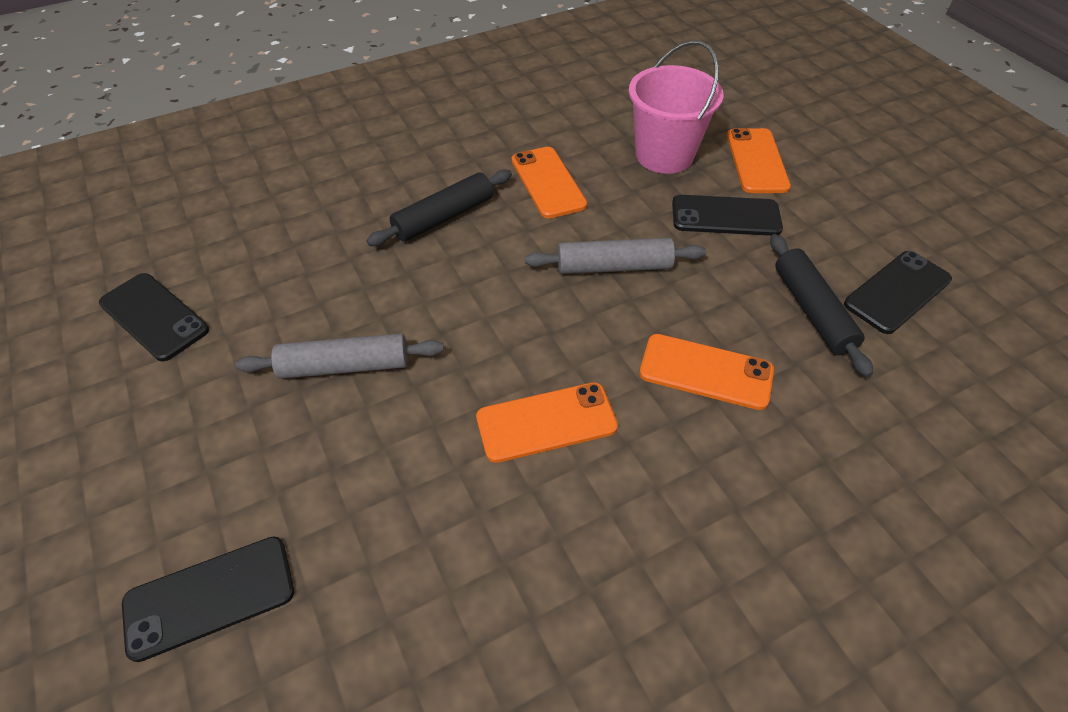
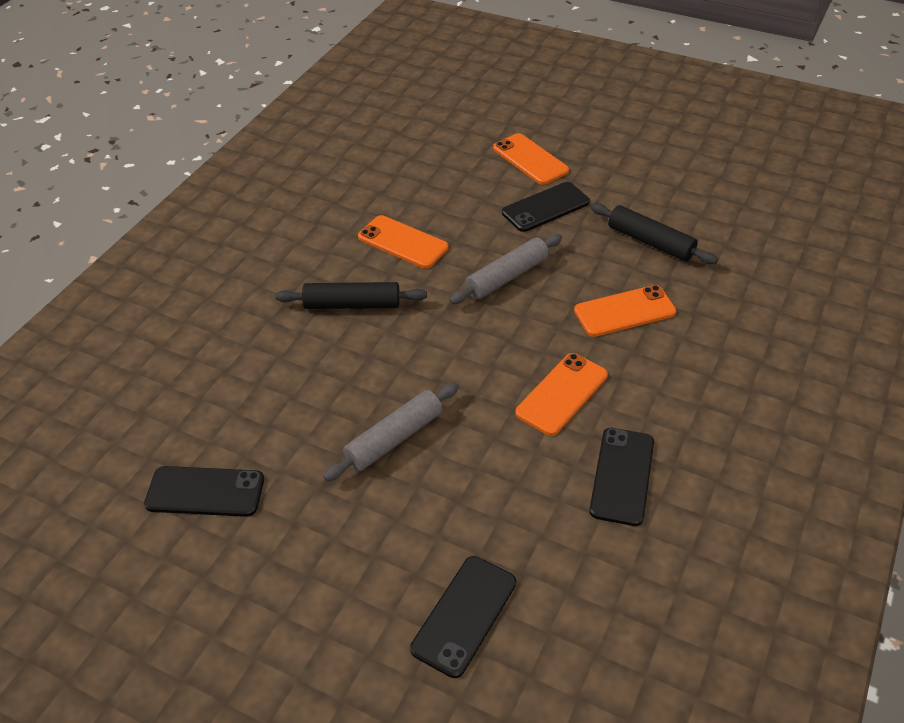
camera: 35 degrees left, 5 degrees down
black rolling pin [367,170,512,246] -> black rolling pin turned 75 degrees clockwise [275,282,427,309]
pink bucket [629,40,724,174] -> none
black phone [844,251,952,334] -> black phone moved to [589,428,654,526]

